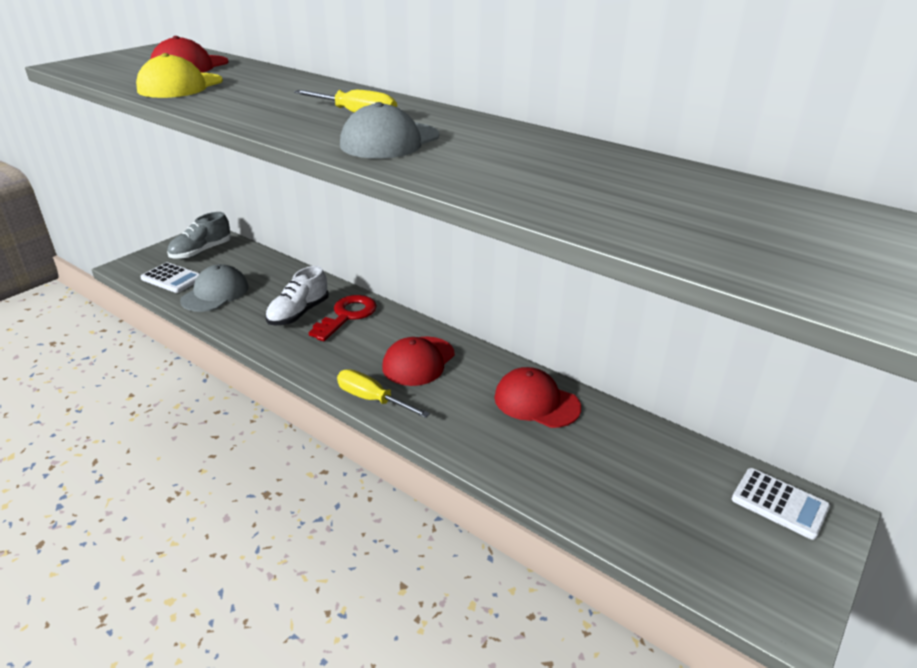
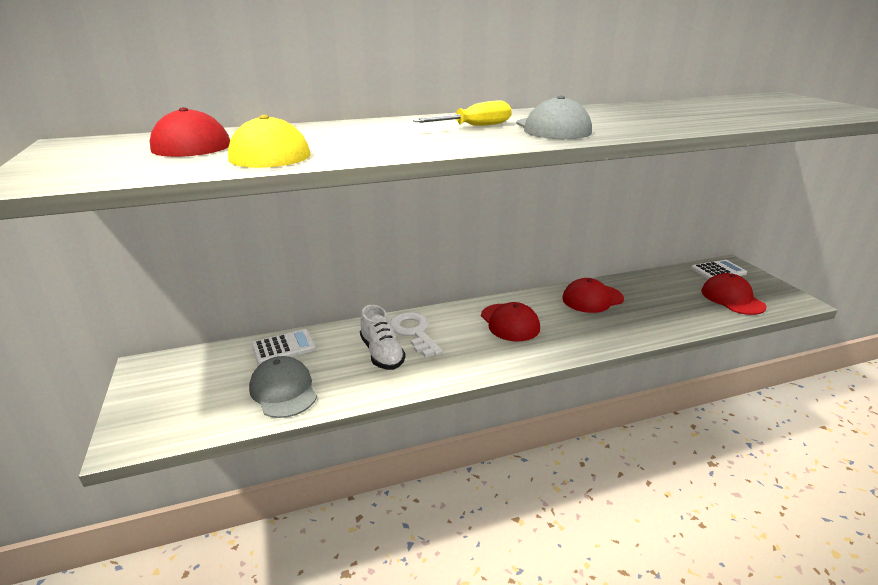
camera: 55 degrees left, 5 degrees down
white calculator [140,262,200,293] -> white calculator moved to [252,329,316,365]
grey shoe [167,212,231,259] -> none
red key [309,295,377,341] -> white key [390,312,443,358]
yellow screwdriver [337,369,430,418] -> none
none -> red cap [701,273,767,315]

